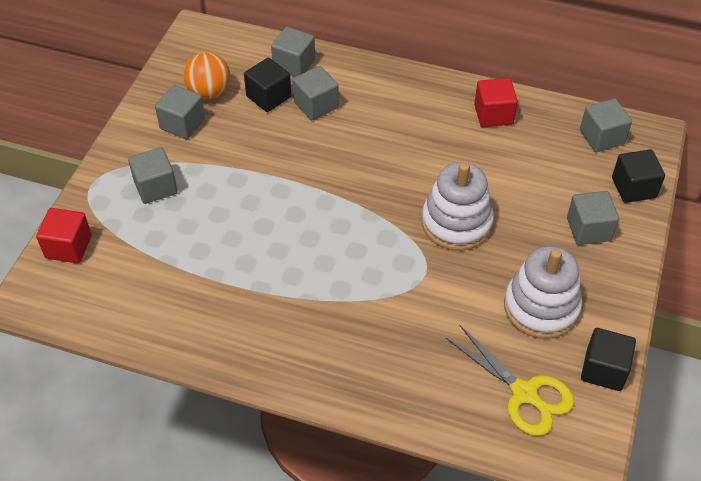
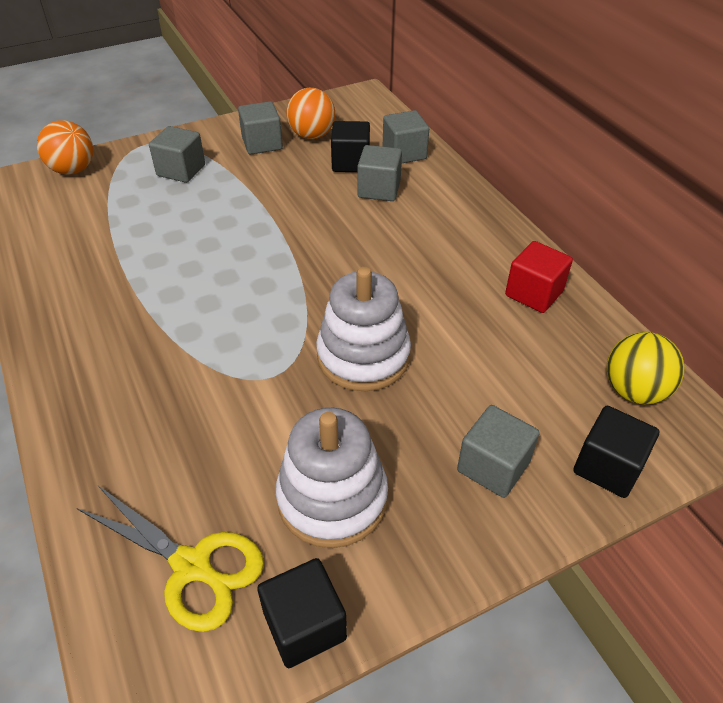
camera: 45 degrees right, 5 degrees down
red cube [36,208,92,263] -> orange ball [37,120,93,175]
yellow scissors [446,325,574,436] -> yellow scissors turned 60 degrees counterclockwise [77,486,264,632]
grey cube [580,98,632,152] -> yellow ball [607,332,685,404]

